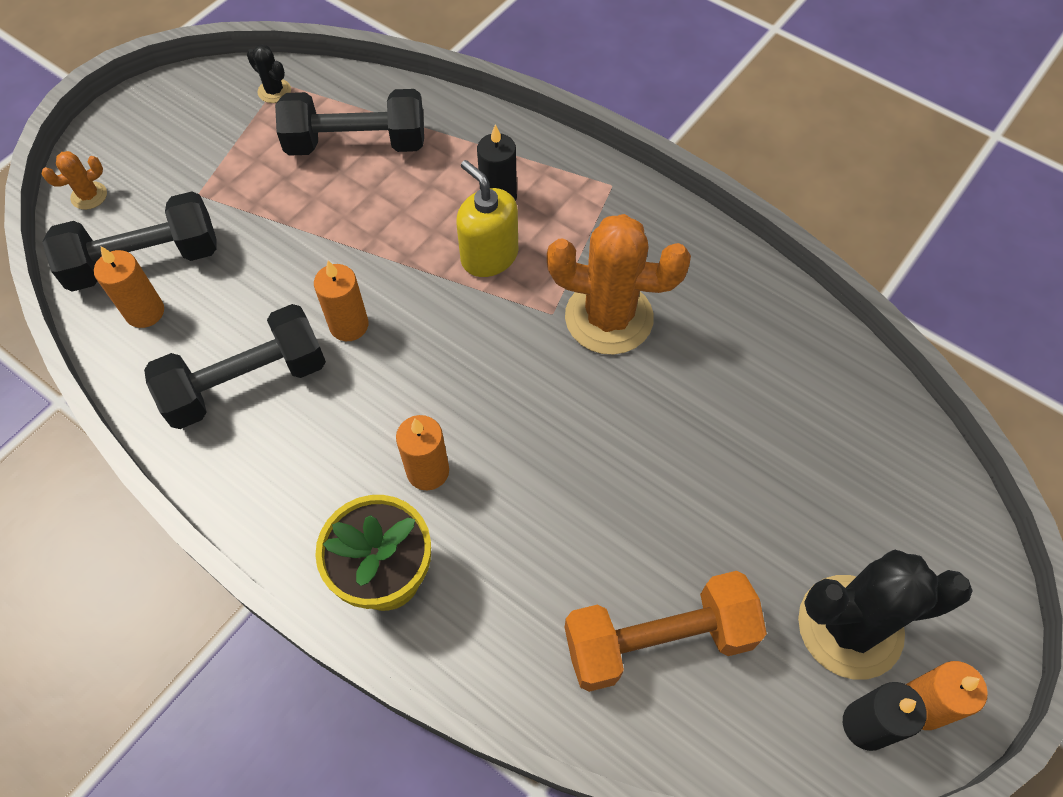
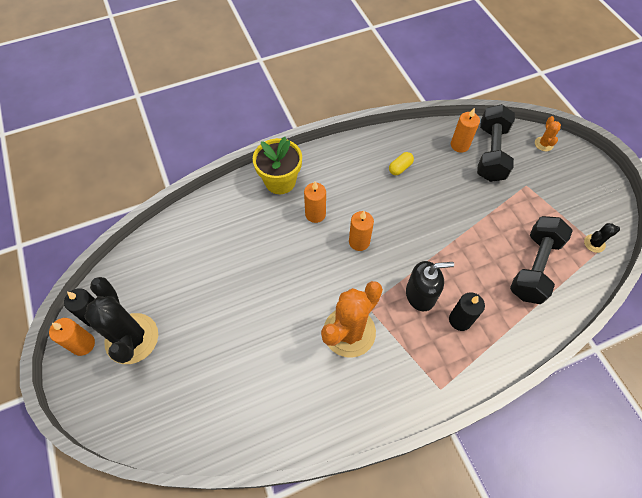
camera: 120 degrees right, 0 degrees up
black dumbbell [144,304,326,429] -> yellow capsule [389,152,414,175]
orange candle [314,261,369,341] -> orange candle moved to [349,211,374,251]
yellow soap dispenser [456,160,518,277] -> black soap dispenser [406,261,454,311]
orange dumbbell [565,571,767,692] -> none
black cactus [798,550,973,680] -> black cactus turned 45 degrees counterclockwise [84,277,158,364]

